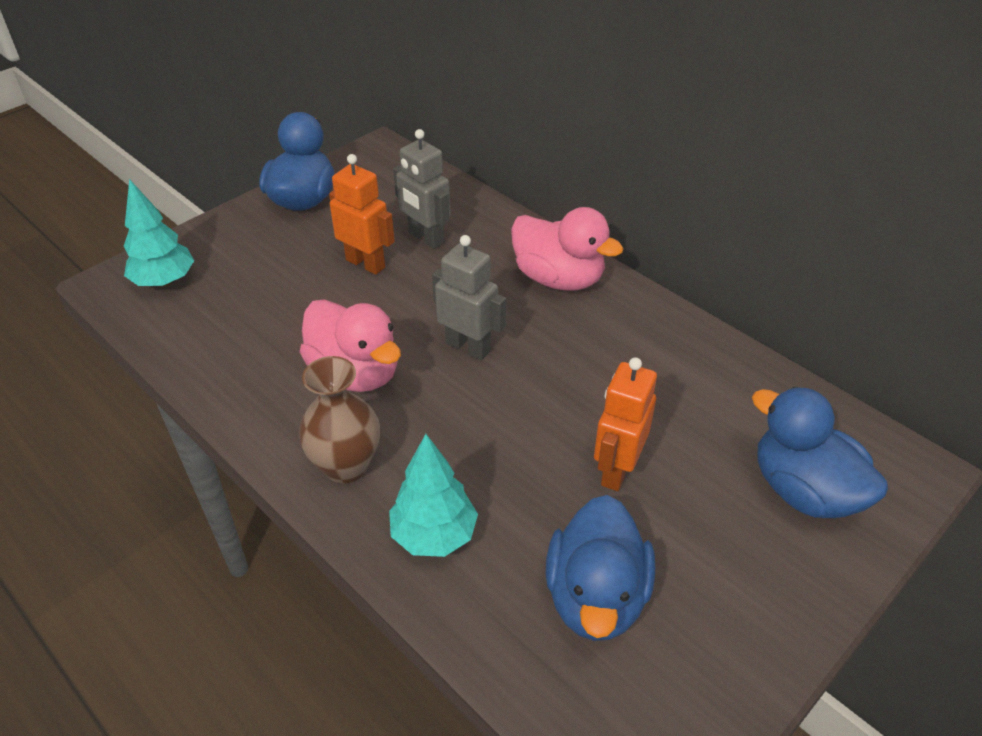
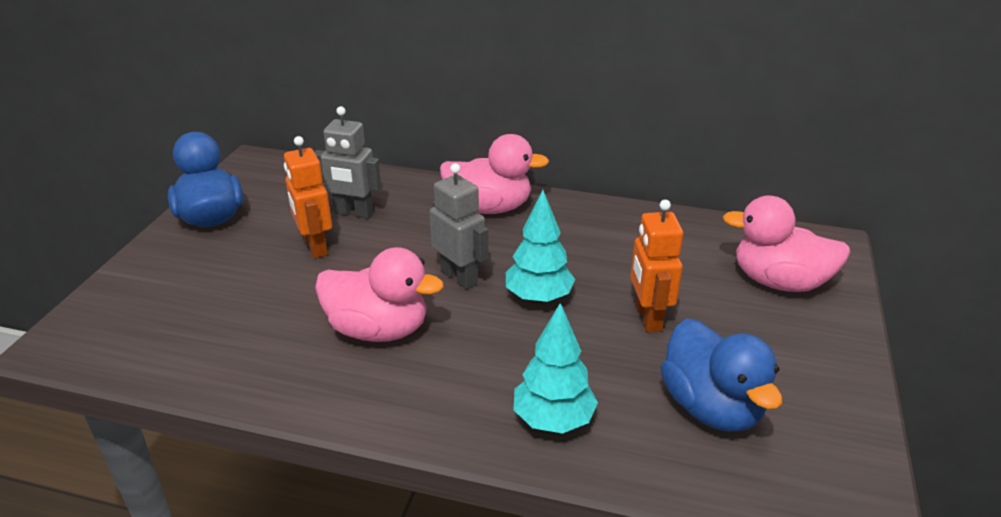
camera: 30 degrees left, 10 degrees down
turquoise tree [124,179,194,287] -> turquoise tree moved to [506,190,575,303]
brown vase [299,356,380,483] -> none
orange robot [329,154,395,275] -> orange robot turned 120 degrees counterclockwise [284,136,332,258]
grey robot [432,235,506,360] -> grey robot turned 45 degrees clockwise [430,163,488,290]
blue duck [752,387,888,518] -> pink duck [723,195,851,292]

